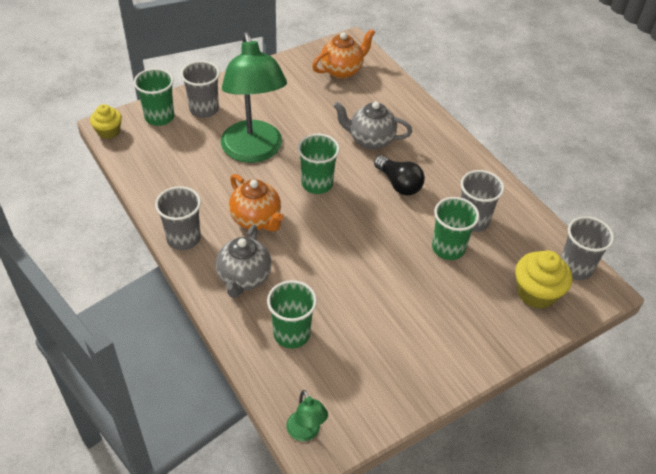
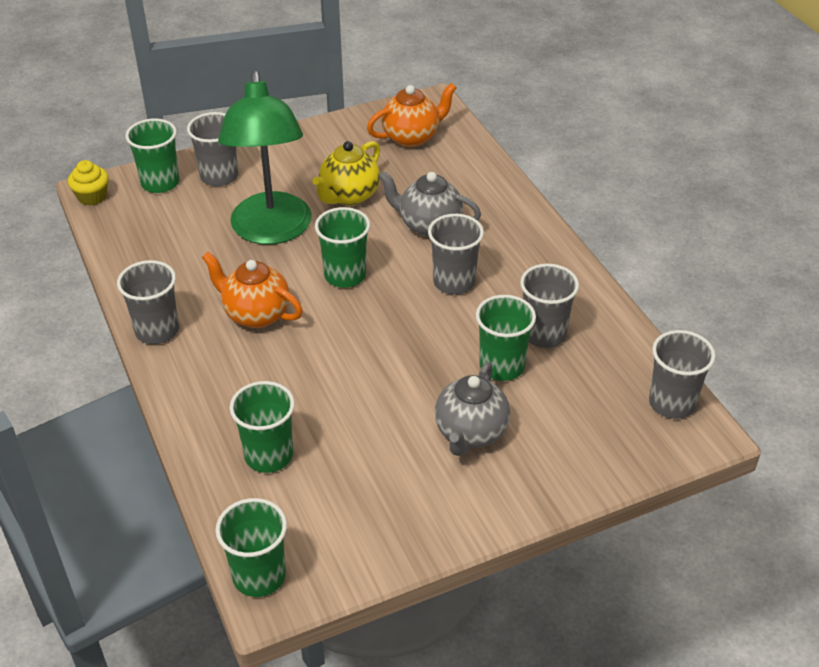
camera: 10 degrees right, 5 degrees down
grey teapot [216,225,272,298] -> grey teapot moved to [435,362,510,456]
orange teapot [229,174,283,232] -> orange teapot turned 150 degrees clockwise [202,252,303,328]
green lamp [286,390,328,441] -> green cup [215,498,287,597]
black light bulb [374,155,425,196] -> grey cup [428,214,484,295]
yellow cupcake [515,250,572,309] -> none
none -> yellow teapot [313,141,380,206]

